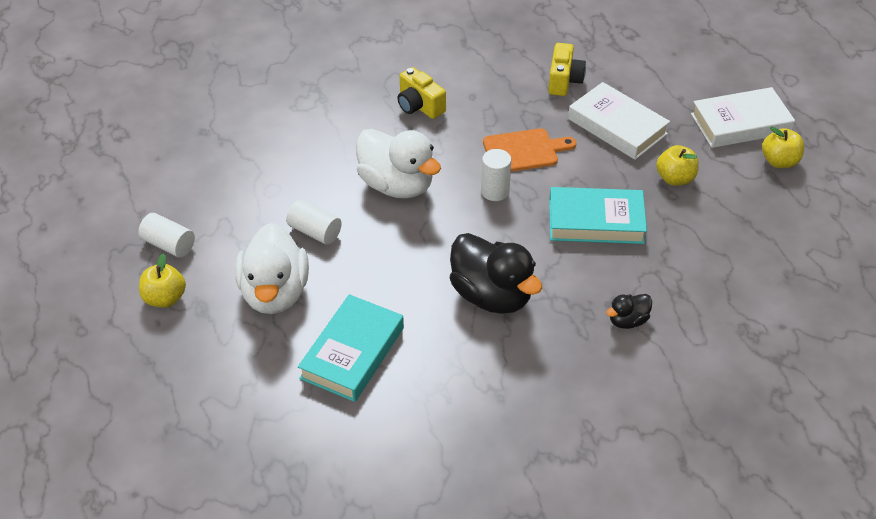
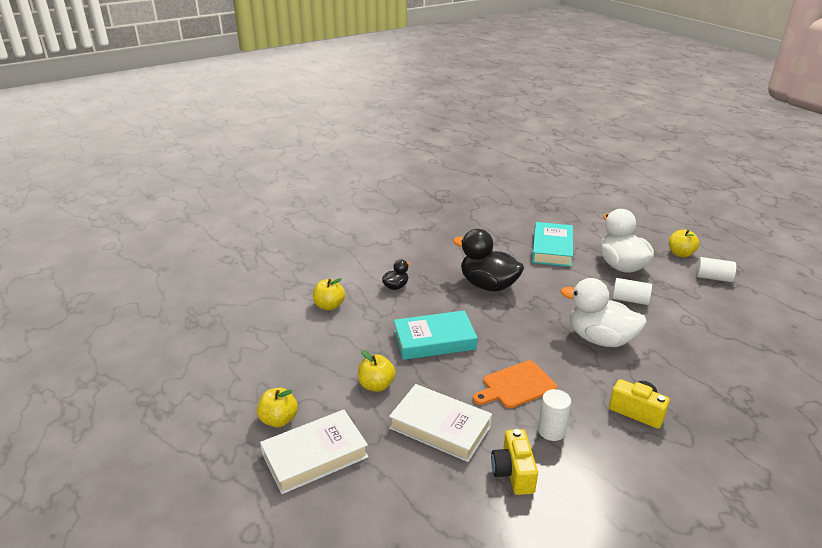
camera: 165 degrees right, 15 degrees down
white cylinder [481,149,511,201] -> white cylinder moved to [538,389,571,441]
none -> yellow apple [313,278,345,310]

